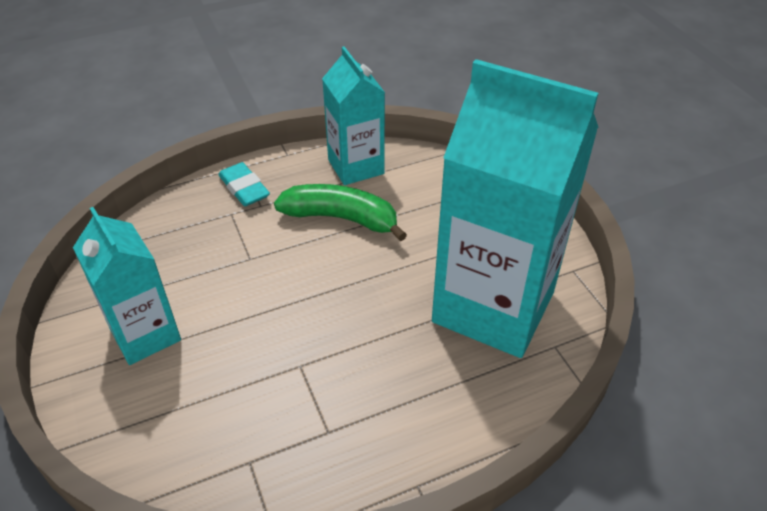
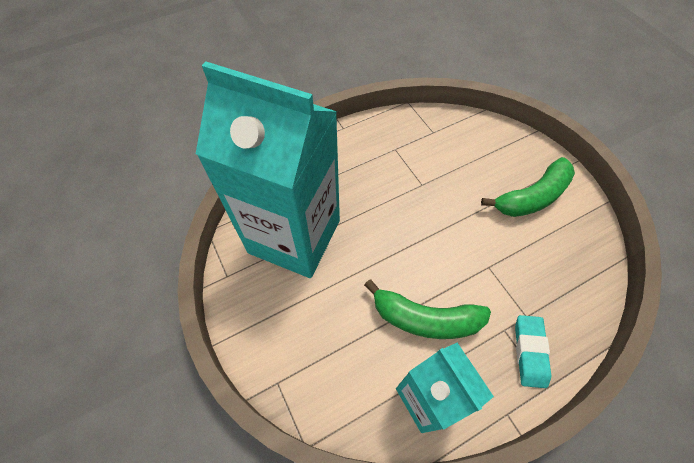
camera: 175 degrees right, 15 degrees up
turquoise carton [73,207,181,365] -> green banana [481,157,575,217]
turquoise eraser [218,162,270,206] -> turquoise eraser turned 45 degrees clockwise [515,315,551,388]

